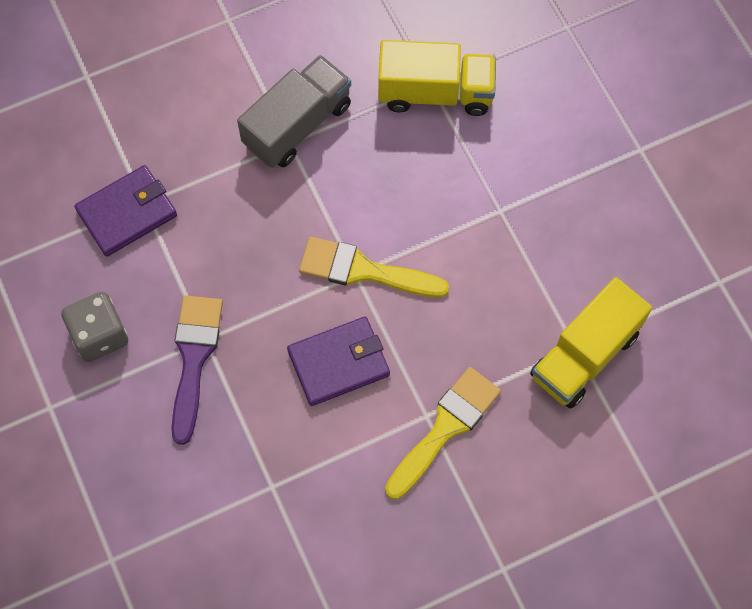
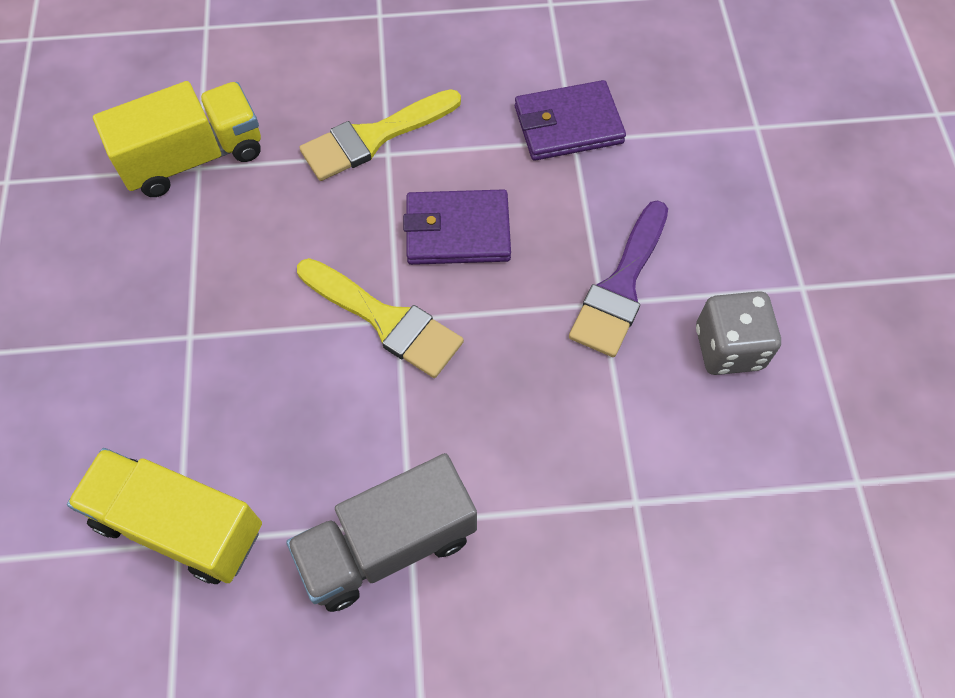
camera: 160 degrees left, 5 degrees down
purple wallet [74,165,177,257] -> purple wallet moved to [515,80,626,161]

